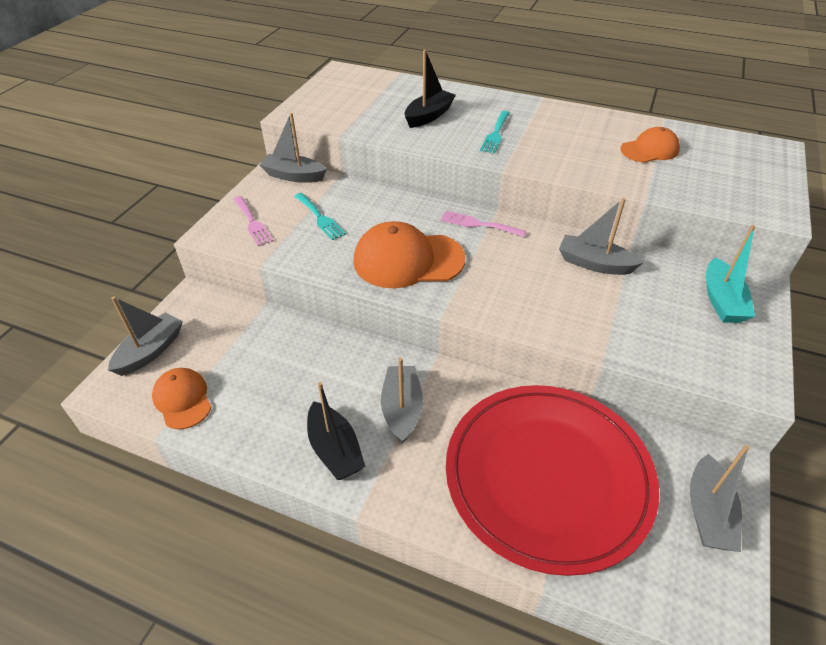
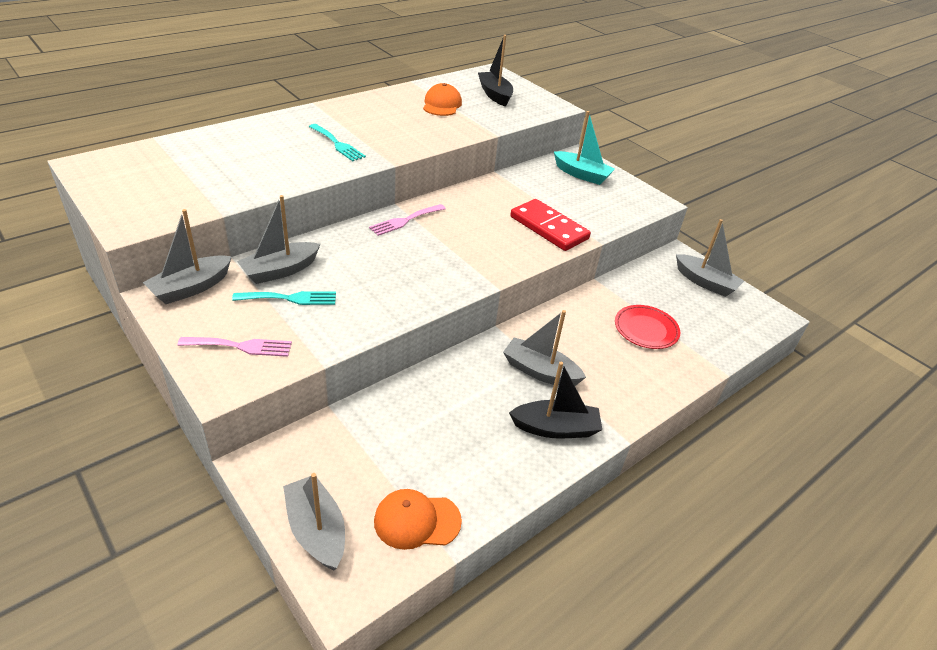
camera: 65 degrees left, 5 degrees down
orange cap [353,221,466,288] -> none
black boat [405,50,456,128] -> black boat moved to [478,35,513,107]
red plate [446,385,659,576] -> red plate [615,305,681,349], size x0.40
grey boat [559,198,643,275] -> grey boat moved to [237,195,320,284]
none -> red domino [510,199,591,251]

